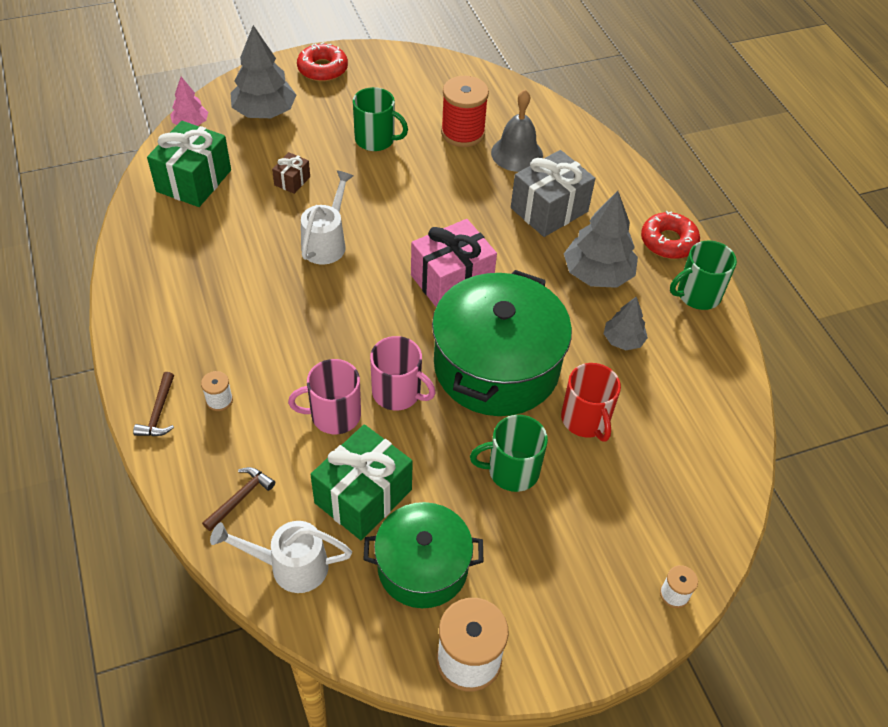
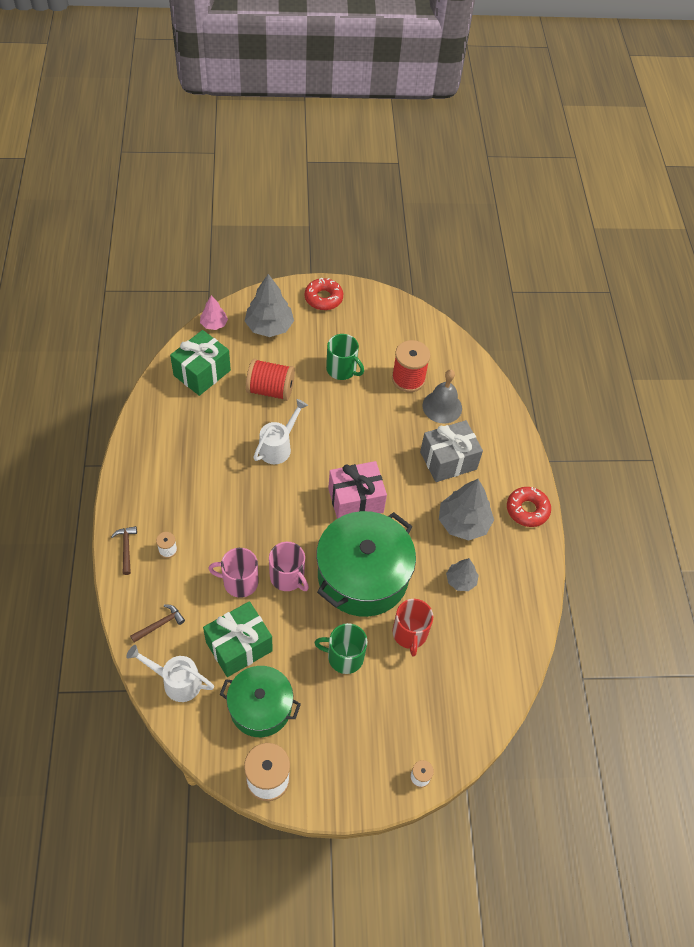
camera: 15 degrees right, 5 degrees up
brown hammer [133,372,174,436] -> brown hammer turned 150 degrees clockwise [111,526,137,575]
brown gift [272,152,310,194] -> red spool [246,359,295,401]
green mug [670,241,737,310] -> none

